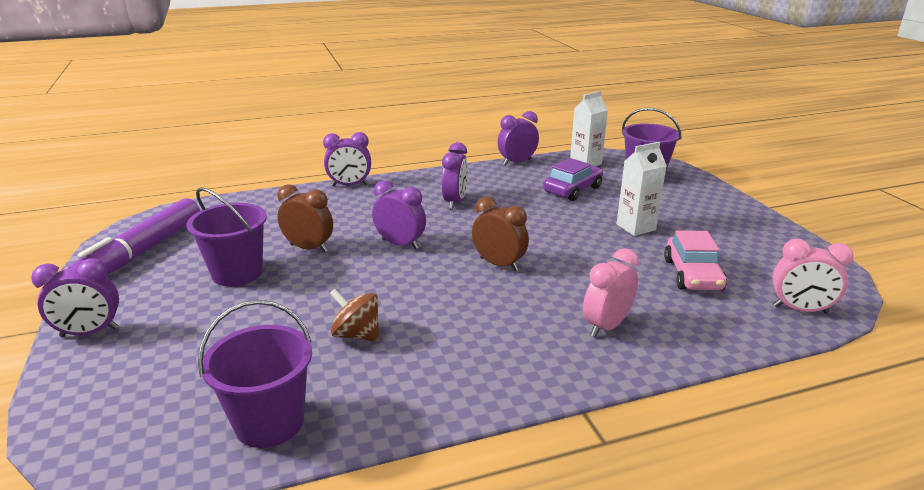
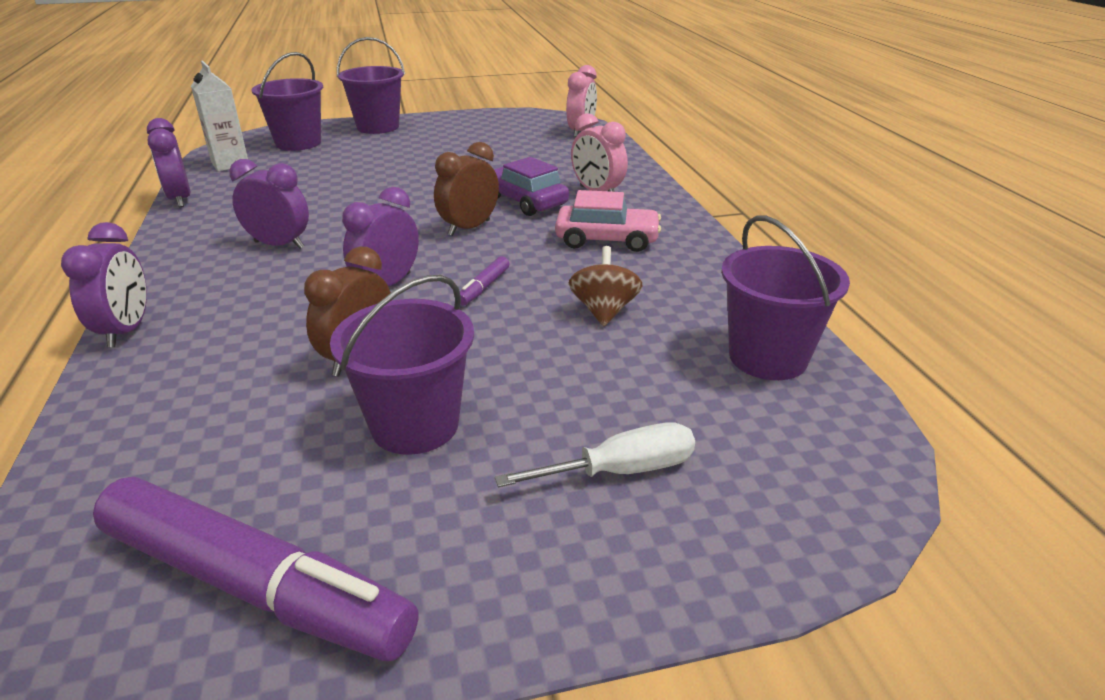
camera: 85 degrees left, 5 degrees up
purple clock [31,258,119,337] -> none
brown spinning top [330,289,380,341] -> brown spinning top turned 150 degrees clockwise [569,246,642,326]
purple car [543,158,603,201] -> purple car moved to [494,157,569,216]
white carton [617,142,667,236] -> none
pink car [664,230,727,290] -> pink car moved to [555,190,661,252]
none -> purple bucket [337,37,405,134]
none -> purple marker [460,256,509,306]
none -> white screwdriver [495,422,695,487]

